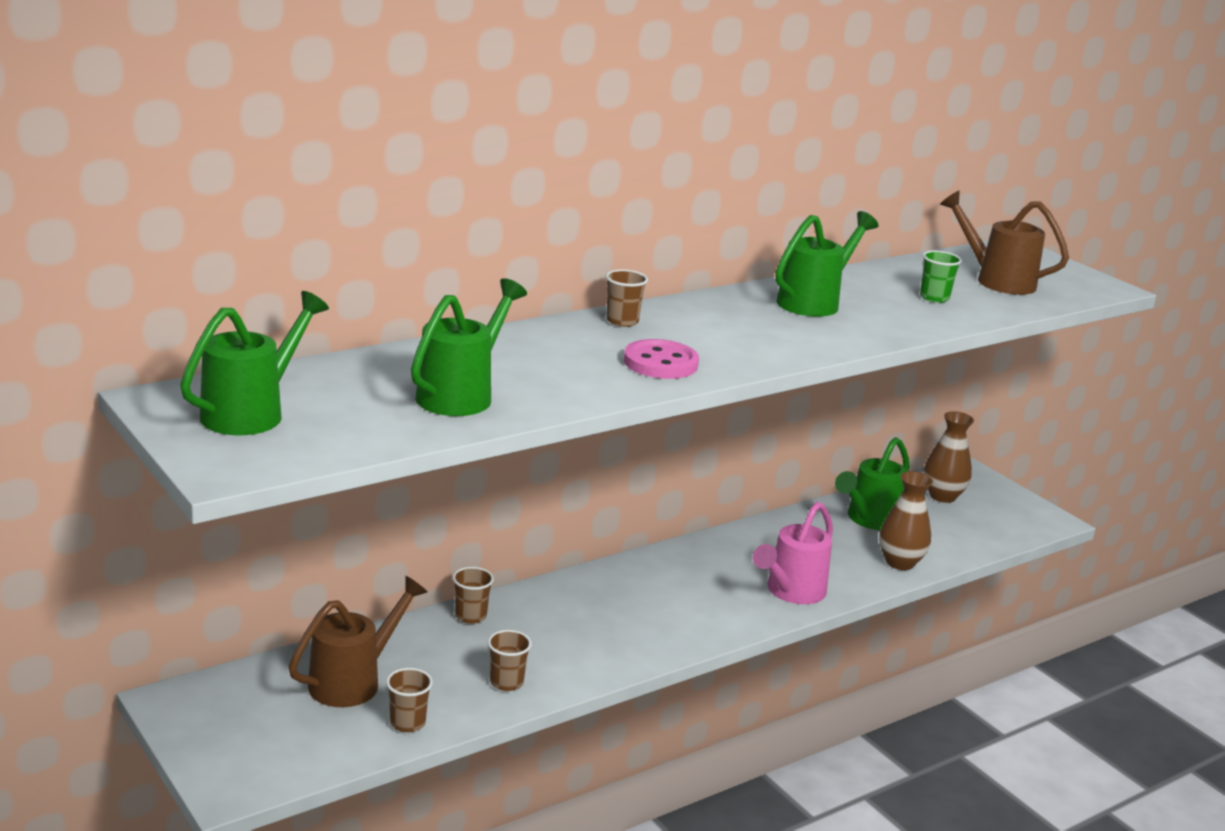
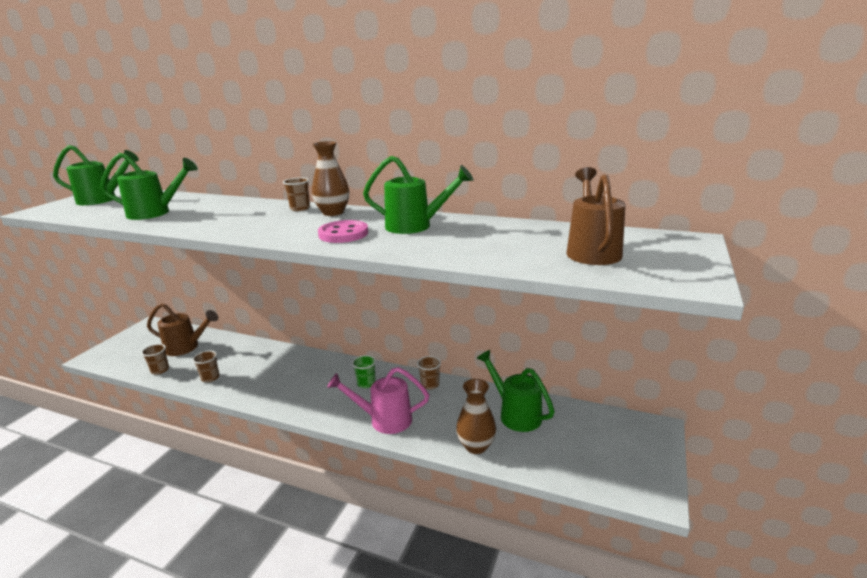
camera: 60 degrees right, 0 degrees up
brown cup [452,567,494,624] -> brown cup moved to [417,356,441,389]
pink button [624,339,699,379] -> pink button moved to [318,220,368,243]
green watering can [835,437,910,530] -> green watering can turned 45 degrees clockwise [477,350,555,432]
green cup [920,250,962,303] -> green cup moved to [352,355,376,388]
brown vase [924,411,974,503] -> brown vase moved to [312,141,349,216]

